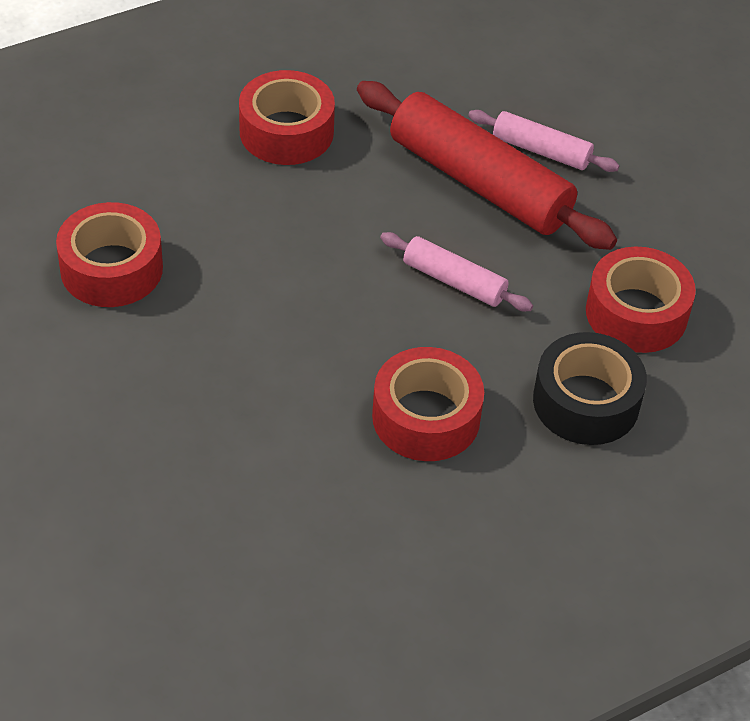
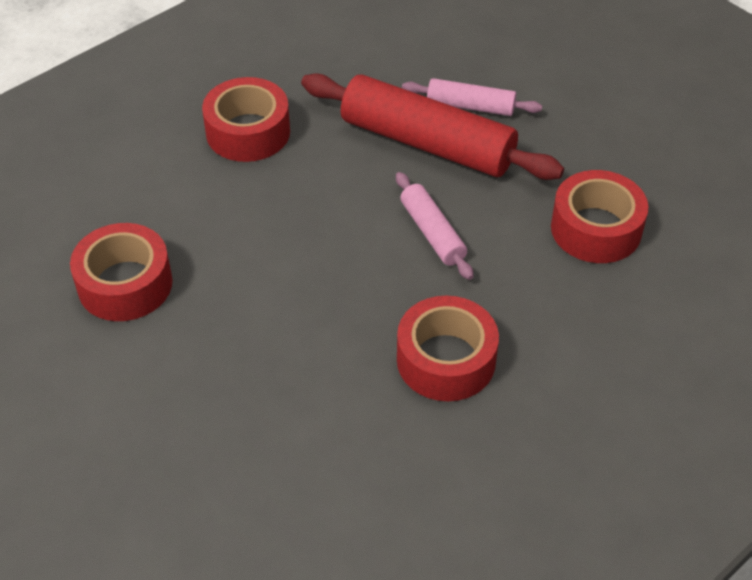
camera: 10 degrees left, 0 degrees up
pink rolling pin [380,232,533,311] -> pink rolling pin turned 45 degrees clockwise [396,172,474,280]
black tape [533,332,647,445] -> none

